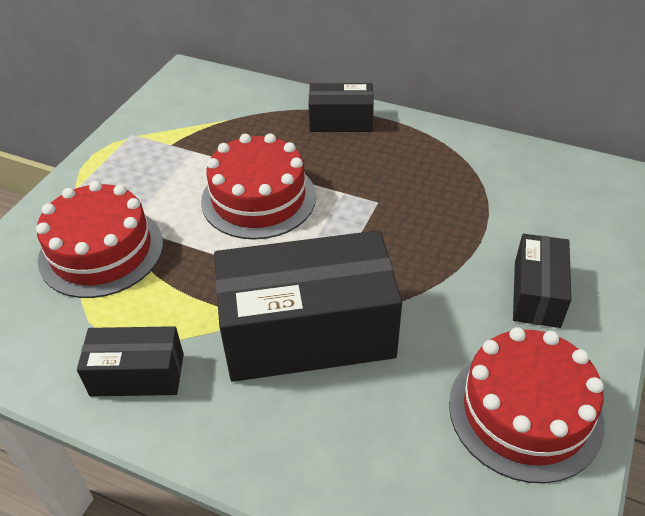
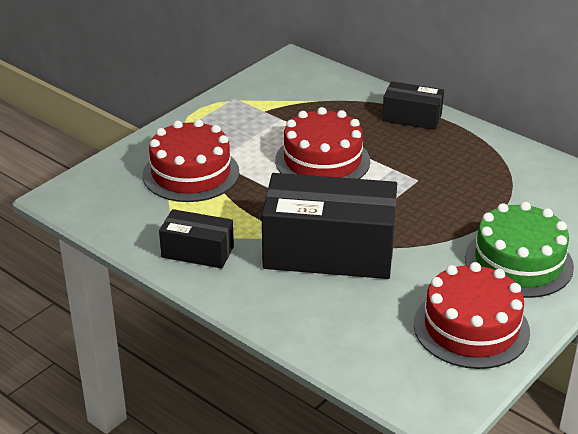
camera: 15 degrees right, 10 degrees down
black box [513,234,571,328] -> green cake [465,202,574,298]

